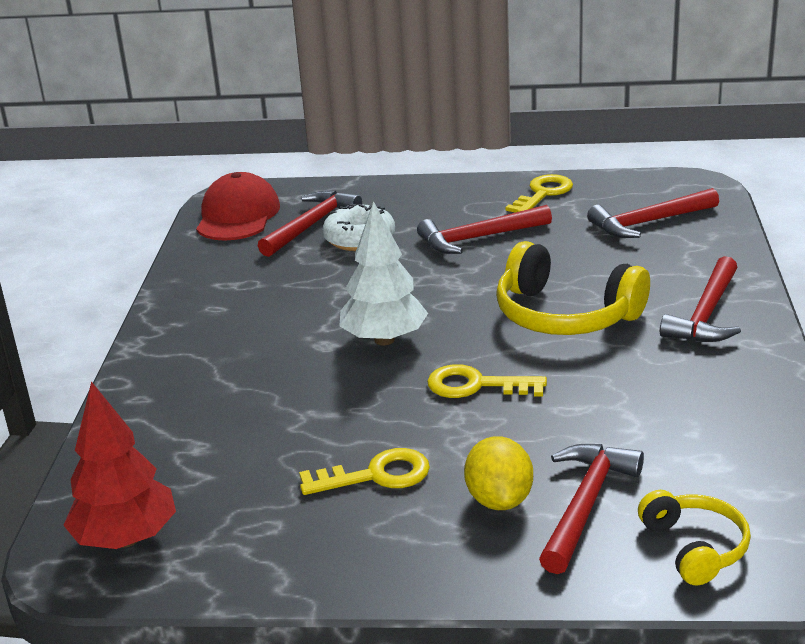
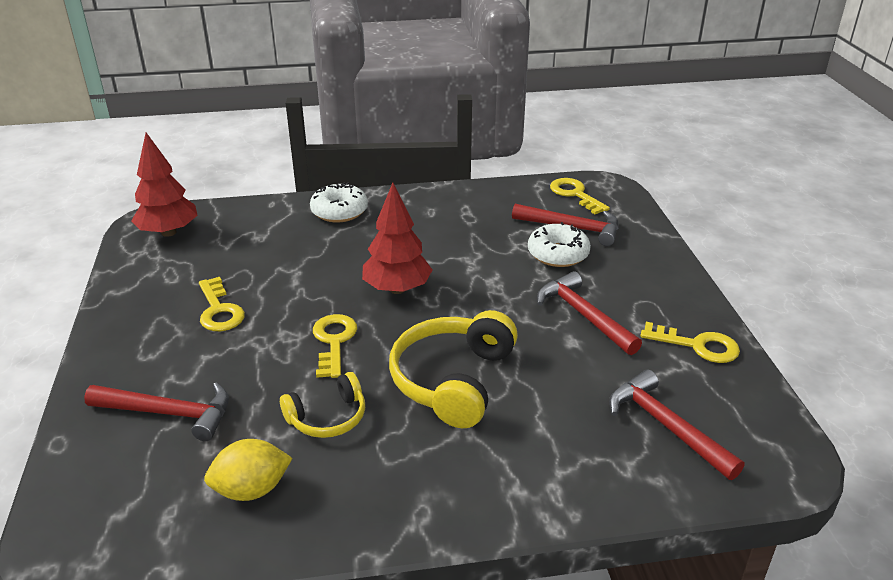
camera: 75 degrees right, 5 degrees up
red cap [196,172,280,241] -> yellow key [550,178,610,214]
white tree [339,201,428,345] -> red tree [362,183,432,294]
yellow lemon [464,436,533,510] -> yellow lemon moved to [204,439,292,501]
yellow headphones [638,490,751,585] -> yellow headphones moved to [280,372,365,438]
red hammer [660,256,741,342] -> none
none -> white donut [310,182,368,222]

